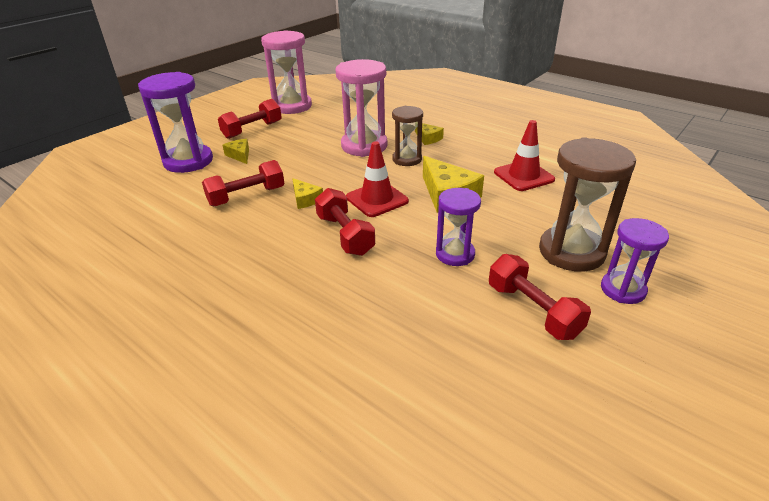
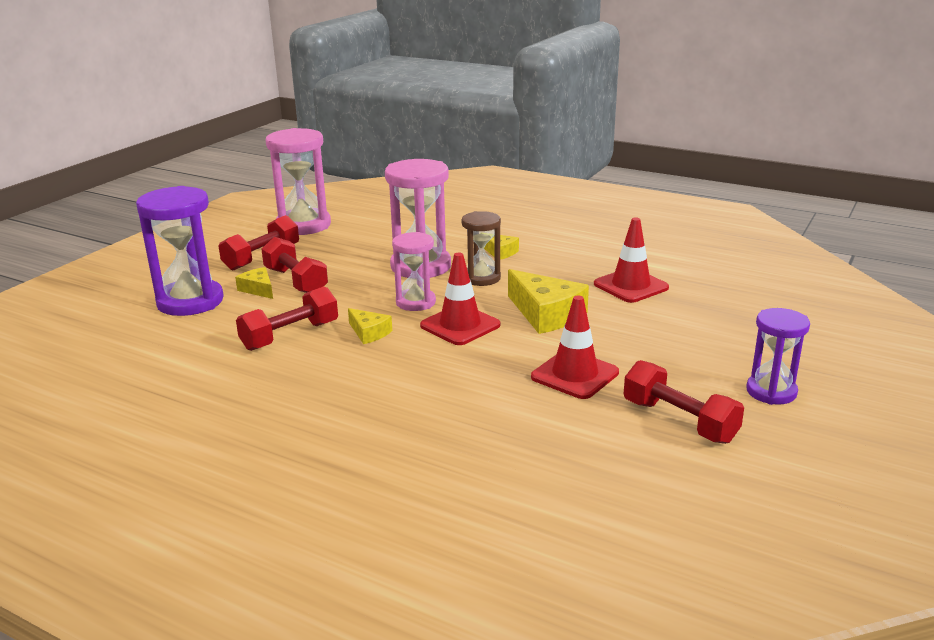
camera: 10 degrees left, 10 degrees down
red dumbbell [315,188,375,256] -> red dumbbell moved to [261,237,328,293]
purple hourglass [436,188,481,266] -> red traffic cone [531,296,619,399]
brown hourglass [539,137,636,272] -> none
none -> pink hourglass [392,232,436,311]

